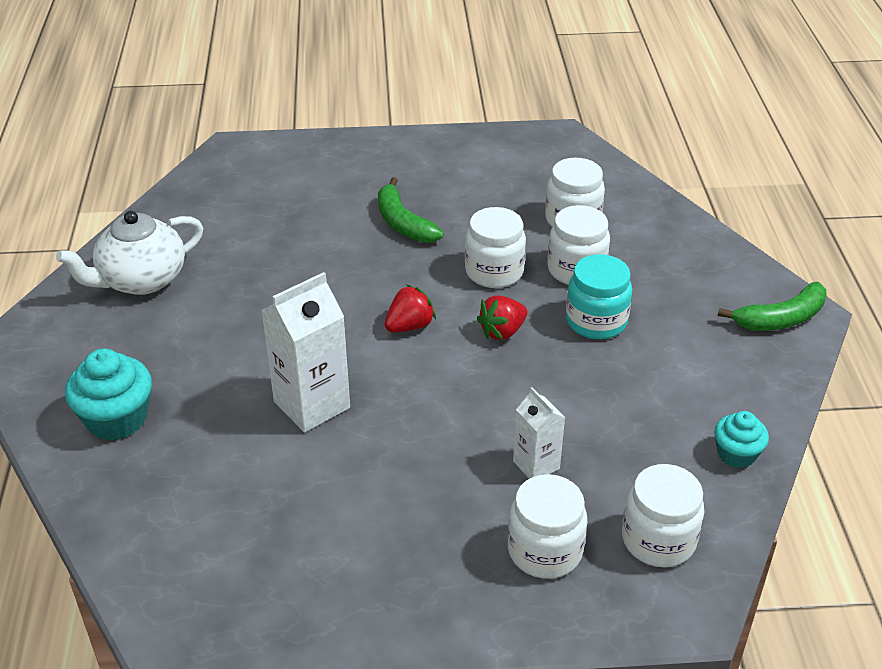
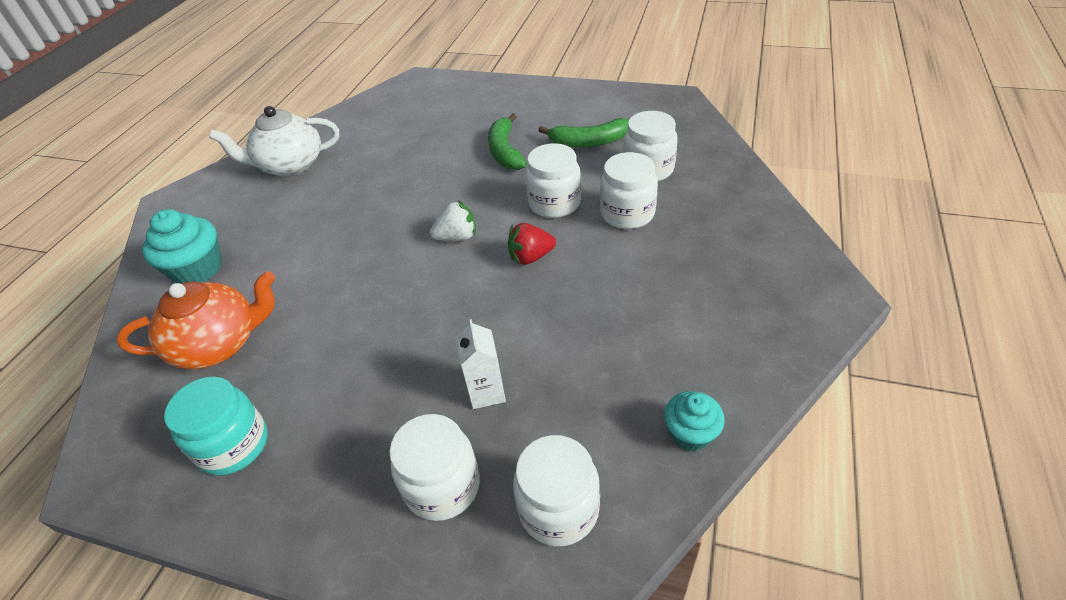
camera: 25 degrees right, 5 degrees up
white carton [261,272,350,432] -> none
red strawberry [385,285,436,332] -> white strawberry [430,200,476,241]
turquoise jar [566,254,632,339] -> turquoise jar moved to [164,377,268,476]
green banana [718,282,827,331] -> green banana moved to [538,118,629,148]
none -> orange teapot [116,271,275,369]

